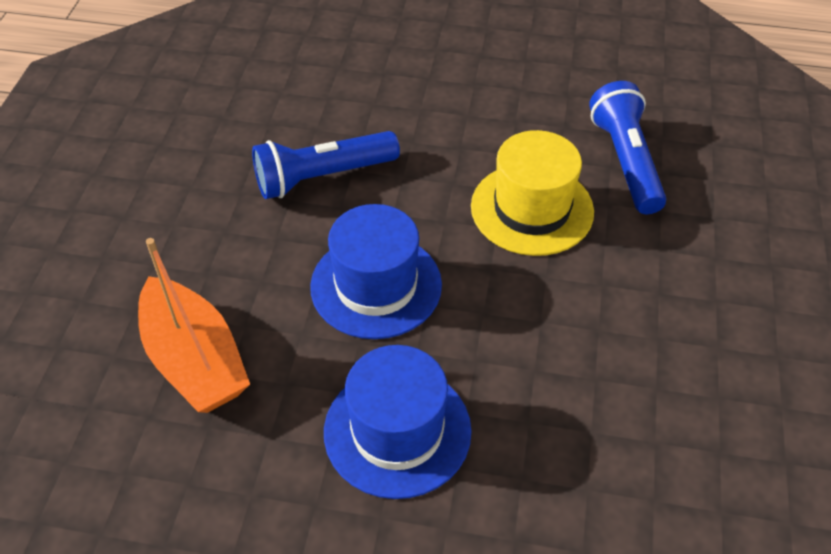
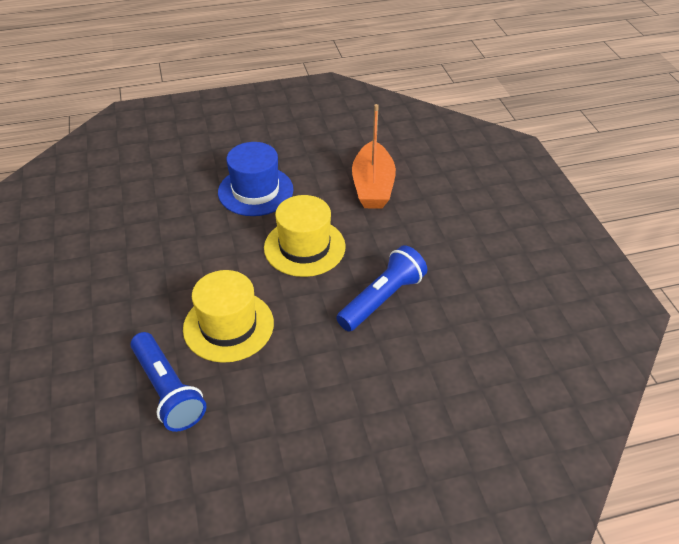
camera: 155 degrees right, 5 degrees down
orange boat [138,238,250,413] -> orange boat turned 120 degrees counterclockwise [352,104,396,209]
blue hat [310,204,442,339] -> yellow hat [264,195,346,277]

